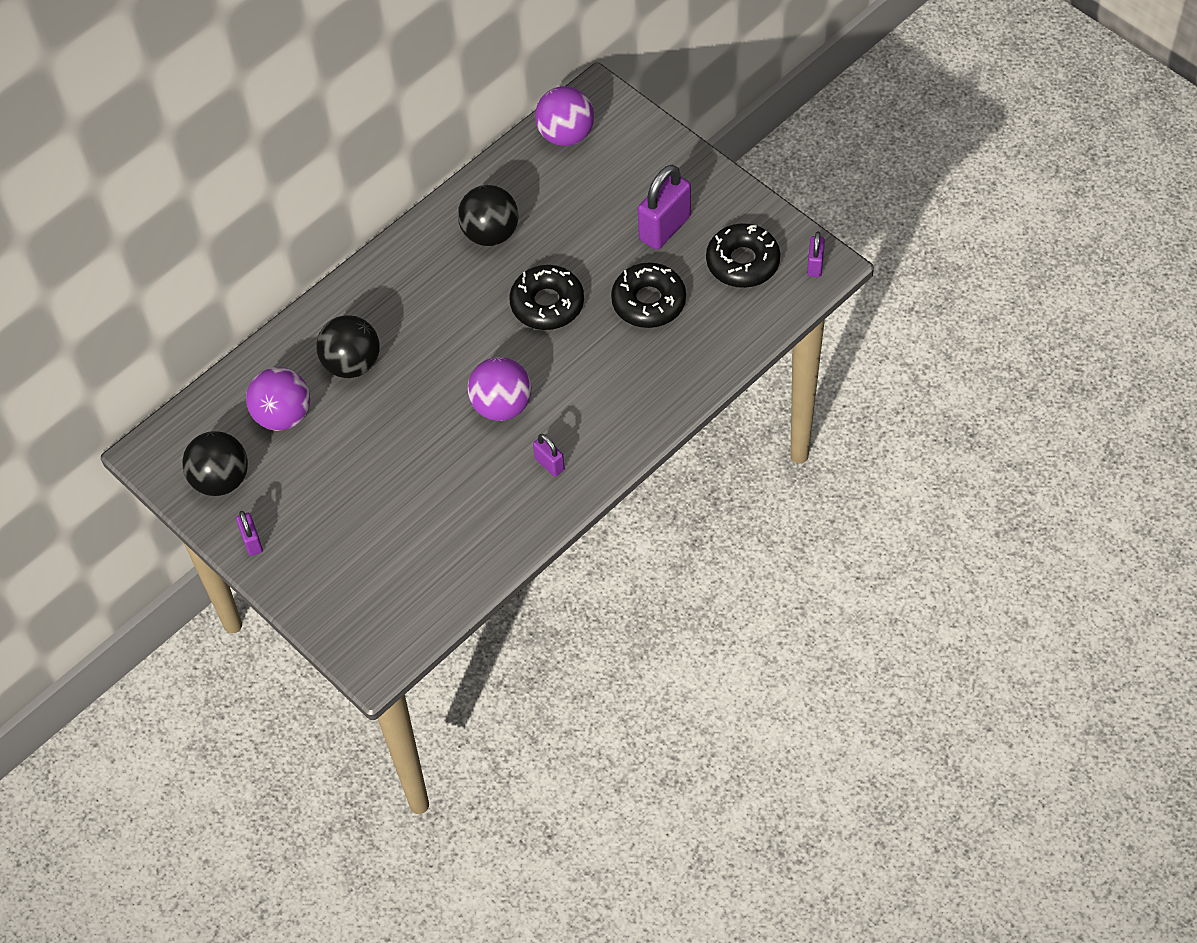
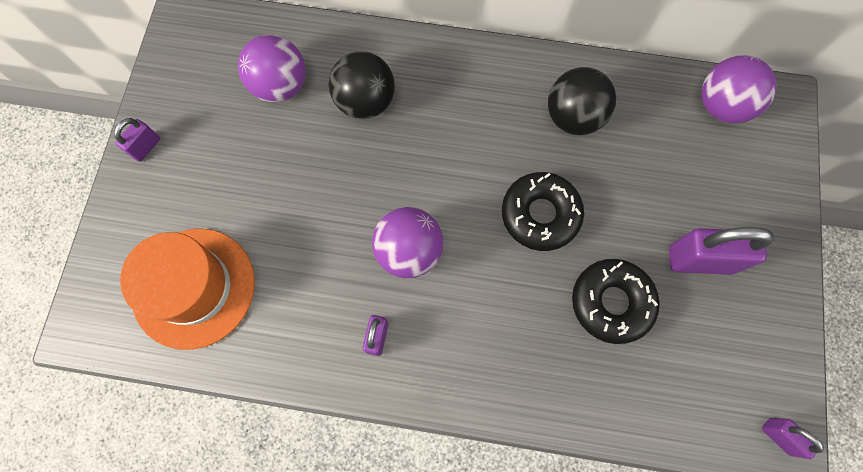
camera: 50 degrees right, 15 degrees up
black ball [182,431,248,496] -> none
black donut [706,223,780,288] -> none
purple padlock [807,232,825,277] -> purple padlock turned 75 degrees clockwise [762,418,824,459]
none -> orange hat [120,229,255,350]

